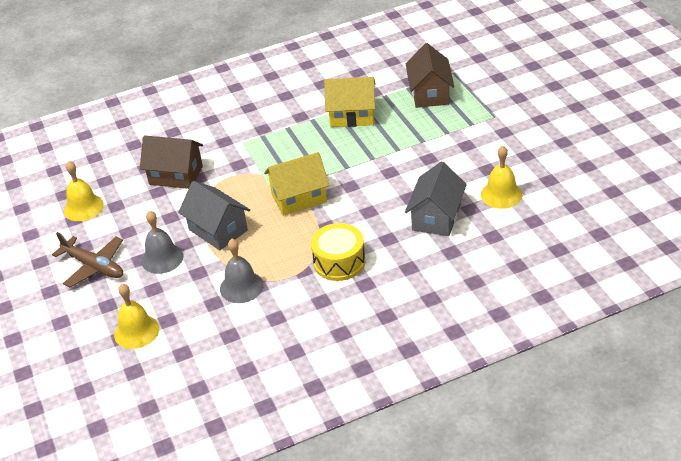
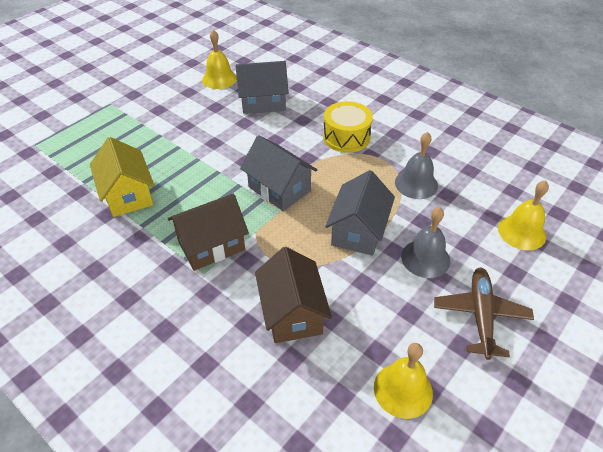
camera: 120 degrees left, 5 degrees up
yellow house [264,152,330,216] -> grey house [240,135,317,211]
brown house [406,43,454,108] -> brown house moved to [168,194,249,271]

